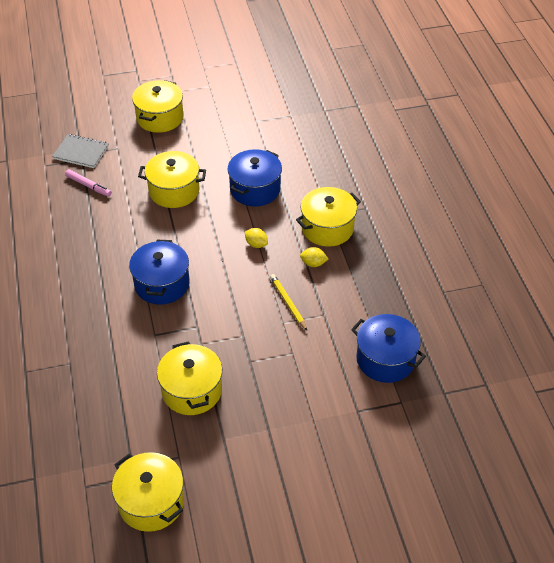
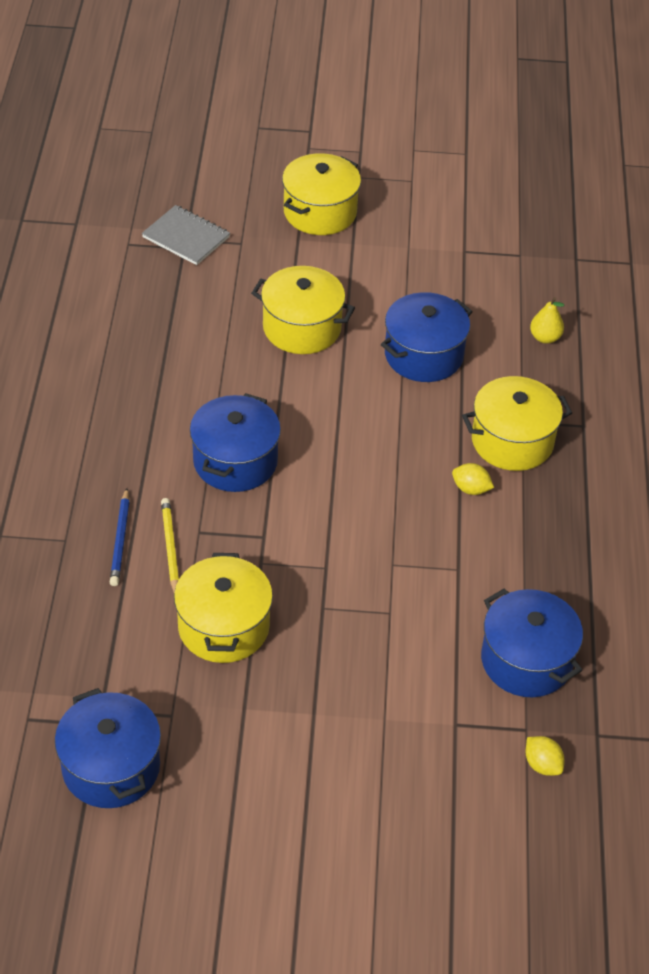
camera: 15 degrees right, 0 degrees up
pink marker [65,169,112,197] -> none
yellow pot [112,452,184,532] -> blue pot [55,688,161,808]
yellow lemon [245,228,268,248] -> yellow lemon moved to [526,736,565,776]
yellow pencil [270,274,307,331] -> yellow pencil moved to [161,498,179,592]
none -> blue pencil [110,488,130,586]
none -> yellow pear [530,297,564,344]

